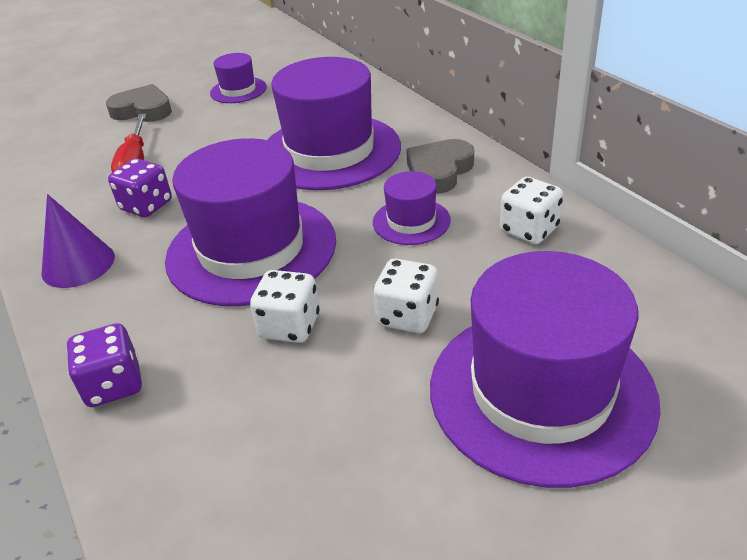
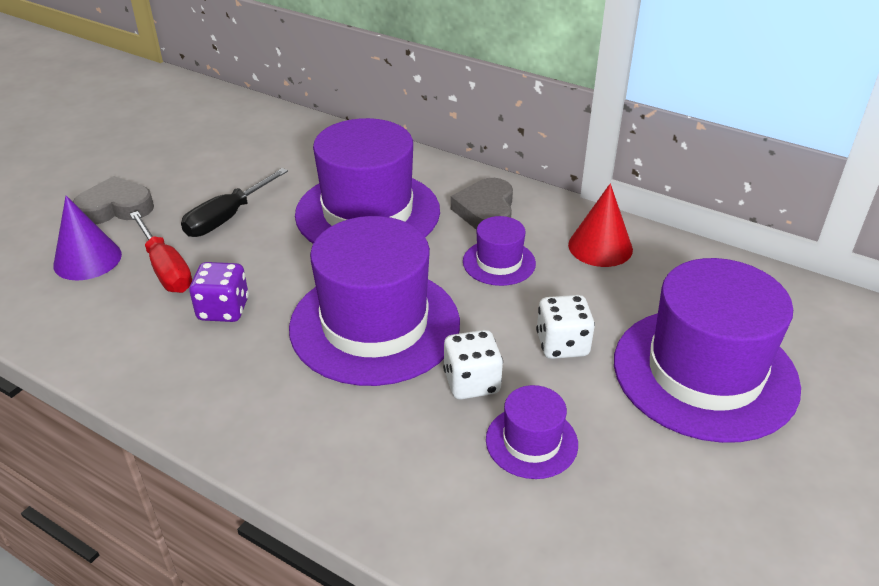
camera: 30 degrees left, 0 degrees up
purple cone [41,194,115,288] -> purple cone moved to [53,196,122,280]
purple dice [66,323,142,407] -> none
purple hat [210,53,267,103] -> purple hat moved to [486,385,578,479]
white dice [500,177,563,244] -> red cone [568,183,633,267]
none -> black screwdriver [181,168,288,237]

